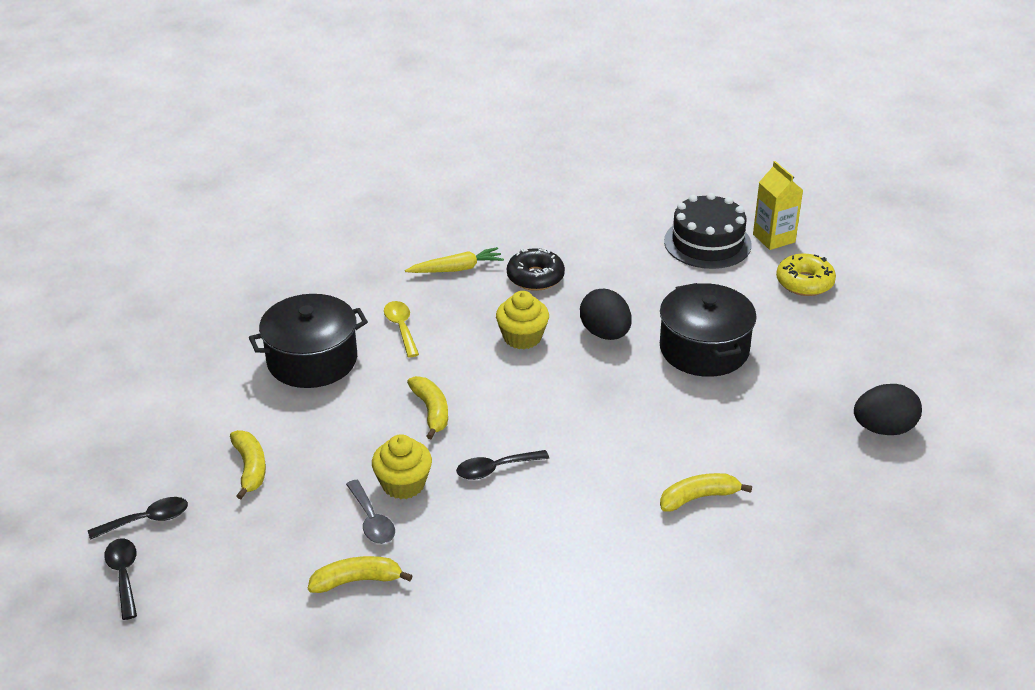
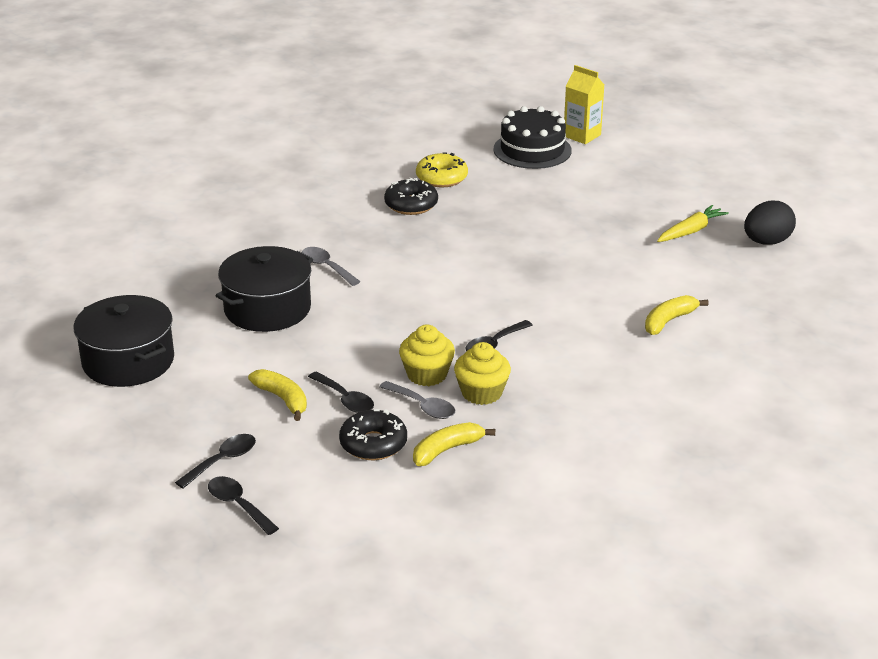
camera: 25 degrees left, 5 degrees down
yellow spoon [384,301,419,357] -> grey spoon [302,247,361,286]
yellow carrot [405,247,504,273] -> yellow carrot moved to [657,205,729,242]
yellow banana [407,376,448,439] -> none
yellow cupcake [496,291,549,349] -> yellow cupcake moved to [454,342,511,405]
black egg [580,289,632,340] -> none
black pot [660,283,757,377] -> black pot moved to [73,295,174,387]
yellow donut [776,254,836,296] -> yellow donut moved to [416,153,468,187]
none -> black spoon [308,371,374,413]
none -> black donut [339,409,407,460]

